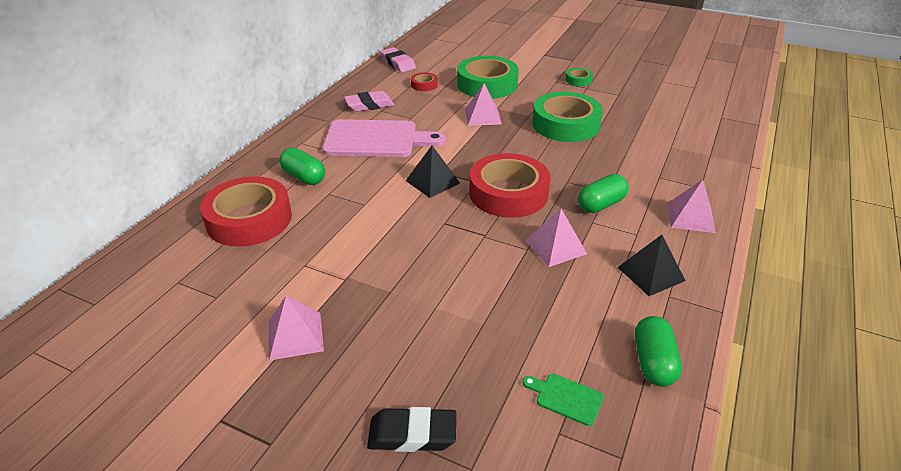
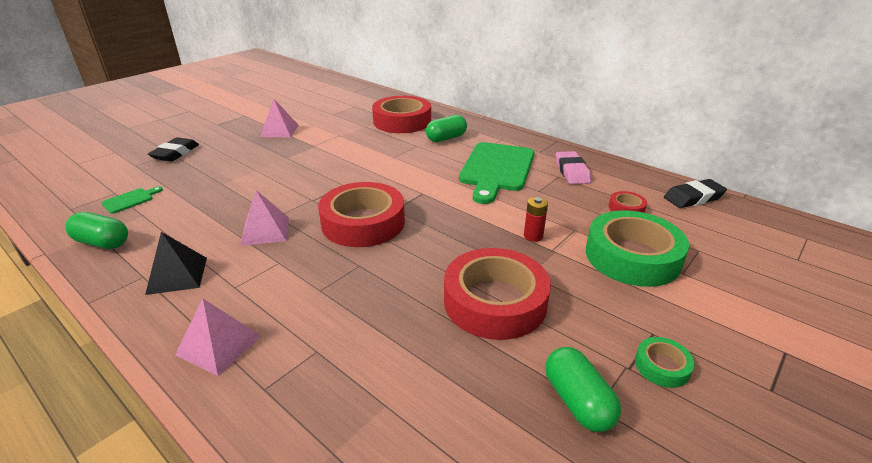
camera: 105 degrees right, 5 degrees down
pink cutting board [322,119,446,157] -> green cutting board [459,142,534,204]
pink eraser [380,47,416,72] -> black eraser [664,179,727,208]
black pyramid [406,146,460,198] -> none
pink pyramid [465,83,502,126] -> red battery [524,197,548,242]
green tape [532,92,603,142] -> red tape [444,248,551,340]
green capsule [578,174,629,213] -> green capsule moved to [545,347,621,432]

